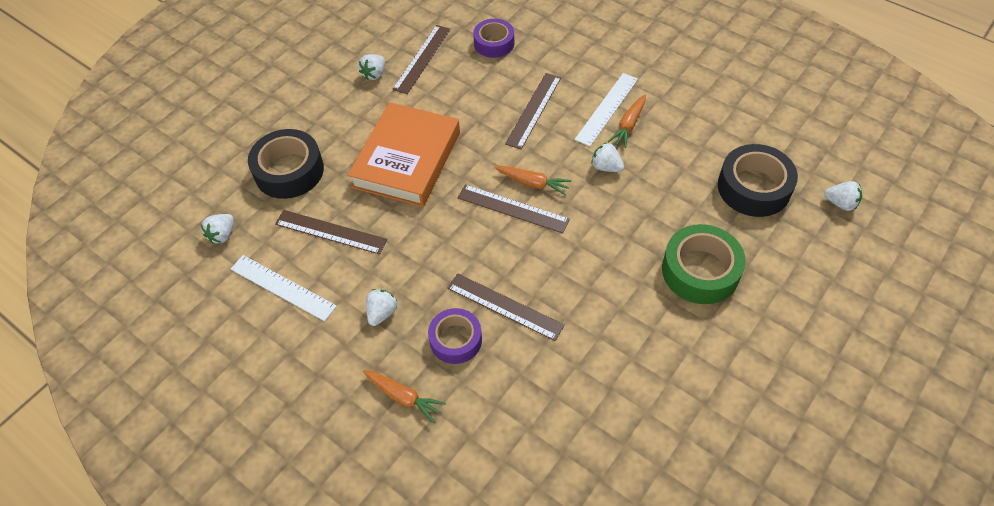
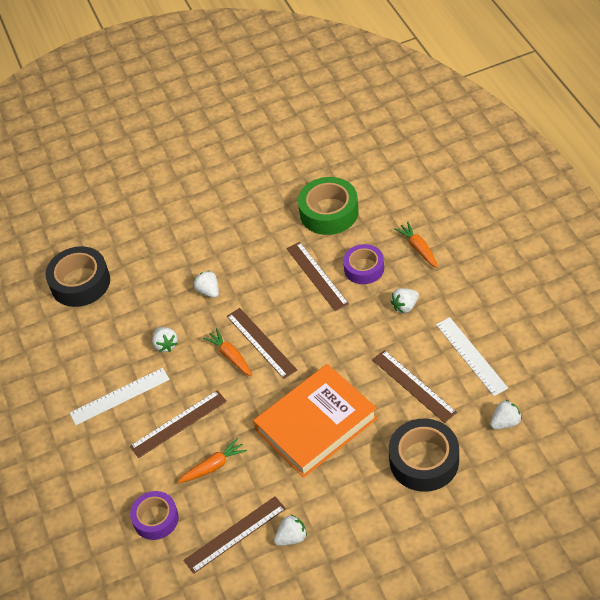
camera: 145 degrees left, 5 degrees down
orange carrot [608,94,646,148] -> orange carrot moved to [177,438,247,483]
green tape [662,224,746,304] -> green tape moved to [298,177,359,235]
white strawberry [824,181,862,211] -> white strawberry moved to [194,270,219,298]

